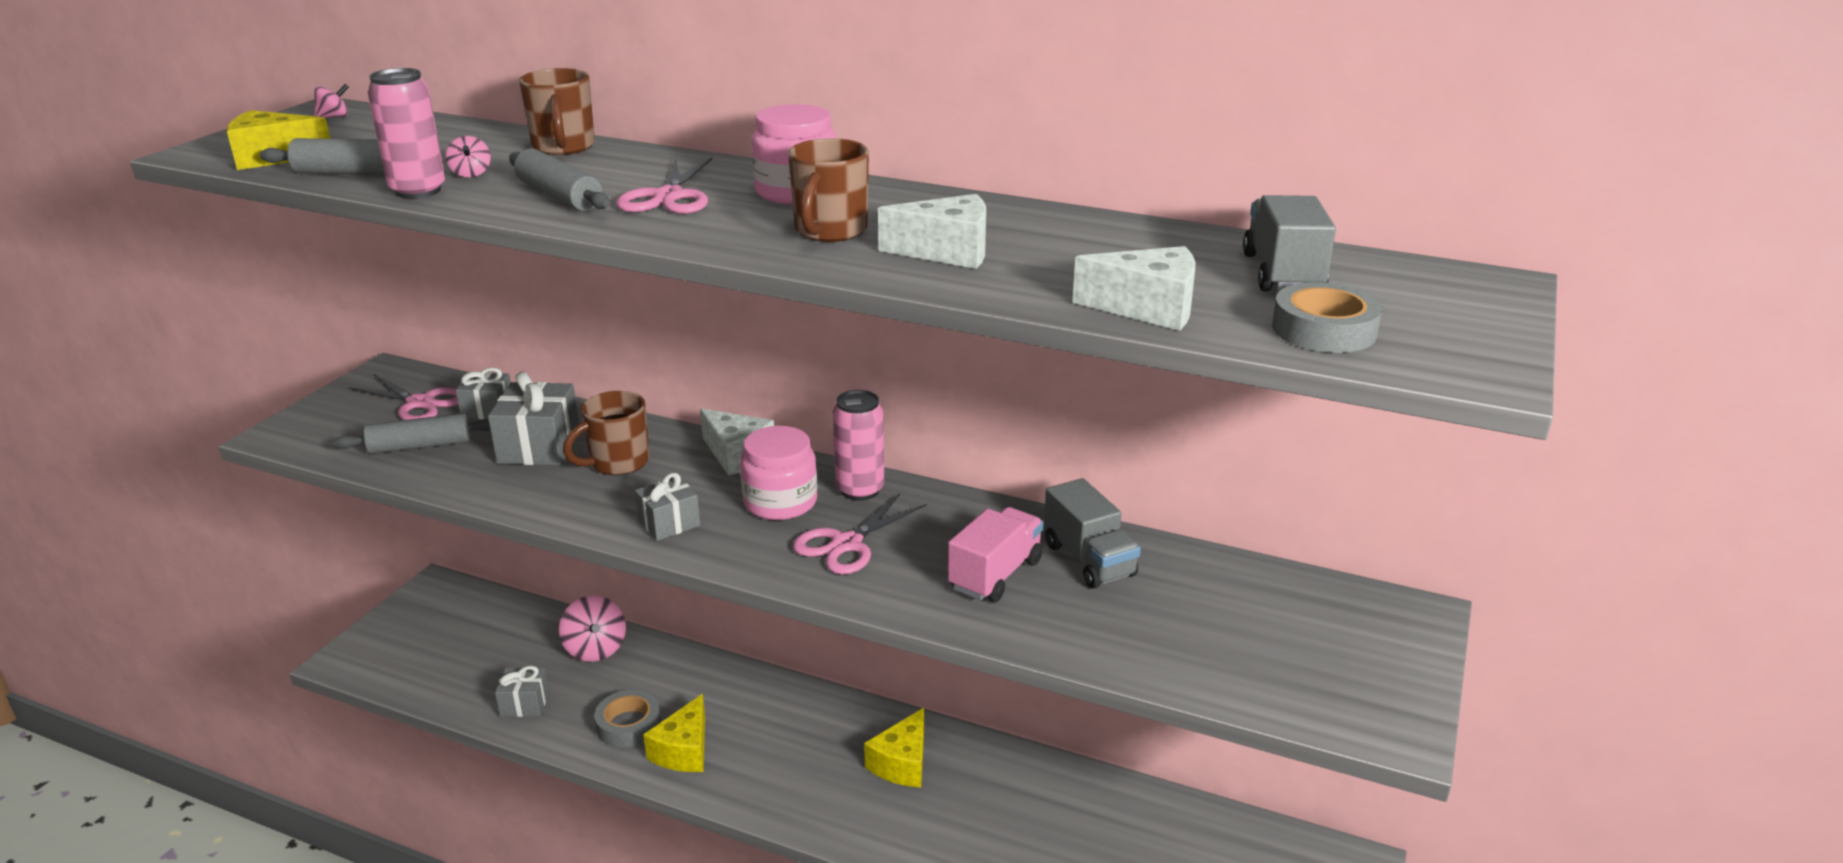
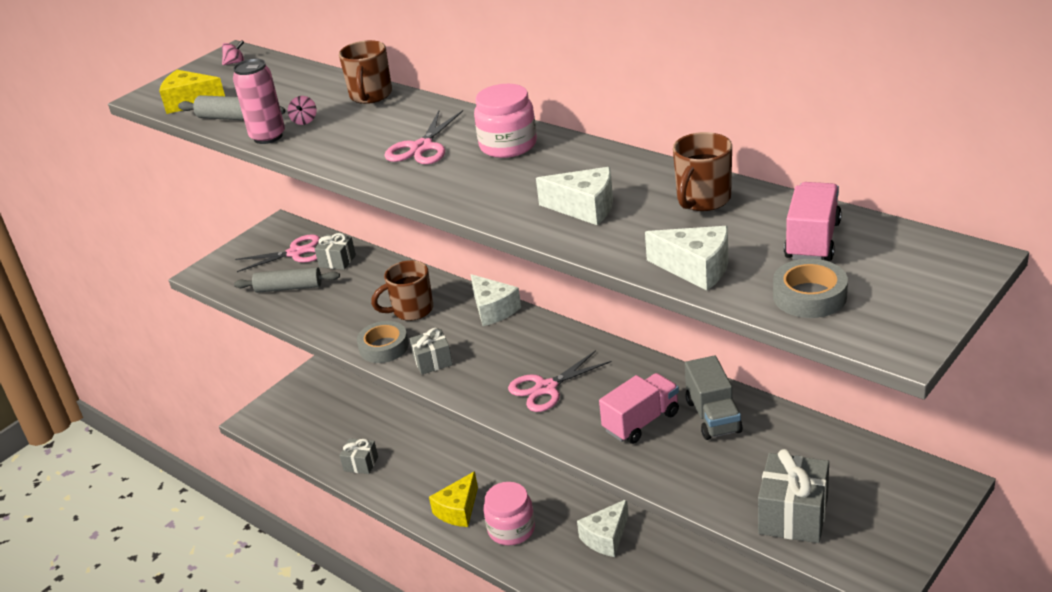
camera: 20 degrees right, 5 degrees up
pink scissors [348,374,458,420] -> pink scissors turned 60 degrees counterclockwise [235,234,320,272]
grey gift [488,371,579,465] -> grey gift moved to [758,449,829,543]
grey rolling pin [509,149,610,211] -> none
pink spinning top [559,595,626,662] -> none
grey tape [594,690,661,748] -> grey tape moved to [357,321,409,363]
pink jar [740,426,817,520] -> pink jar moved to [484,482,535,545]
brown mug [788,138,869,242] -> brown mug moved to [673,132,732,211]
pink can [833,390,884,501] -> none
yellow cheese [864,708,924,787] -> white cheese [577,500,629,557]
grey truck [1243,195,1336,291] -> pink truck [784,182,842,261]

